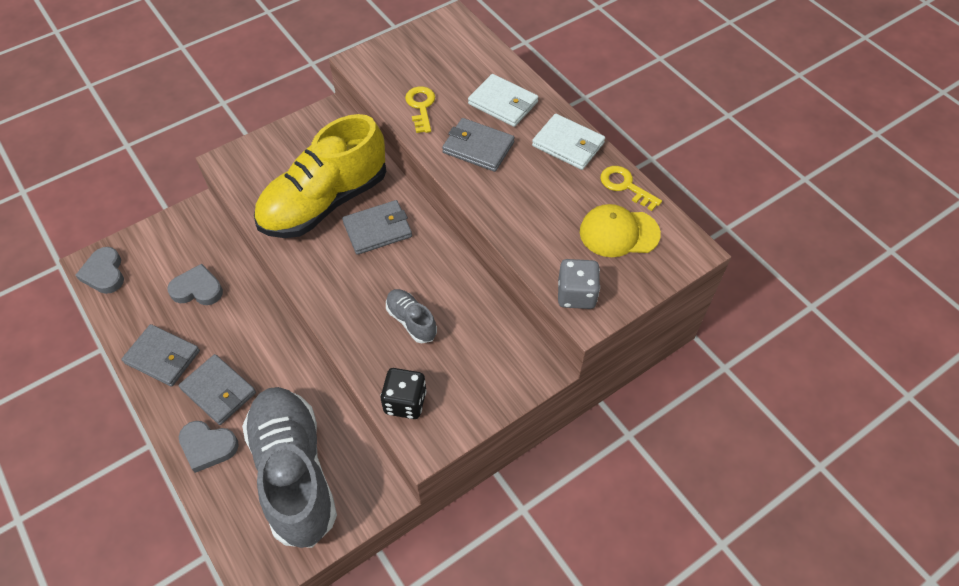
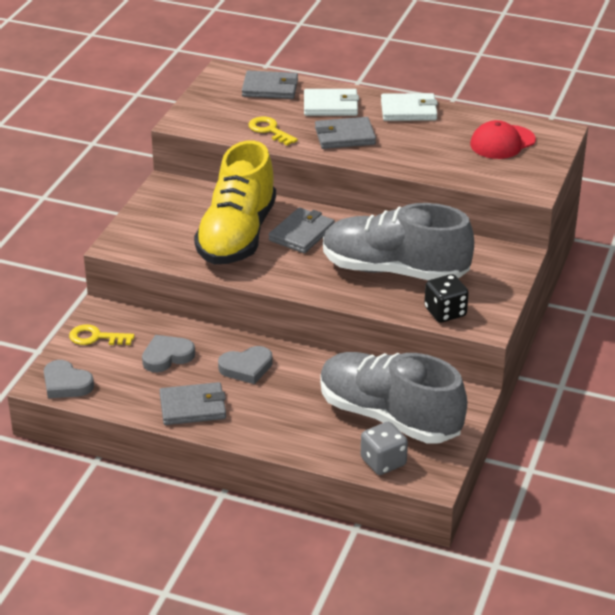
camera: 35 degrees left, 20 degrees down
grey wallet [179,354,256,425] -> grey wallet moved to [242,71,298,99]
grey heart [179,421,239,473] -> grey heart moved to [218,346,273,384]
grey shoe [386,289,437,343] -> grey shoe [323,203,474,280], size x2.32
grey dice [558,259,600,309] -> grey dice moved to [361,422,408,475]
yellow cap [580,204,661,257] -> red cap [470,120,536,159]
yellow key [600,166,662,211] -> yellow key moved to [69,324,135,345]

